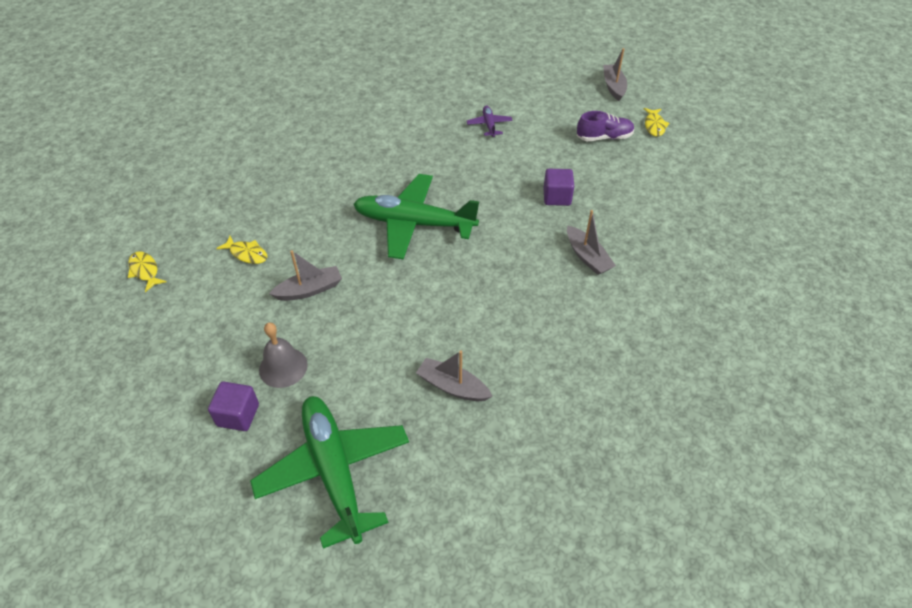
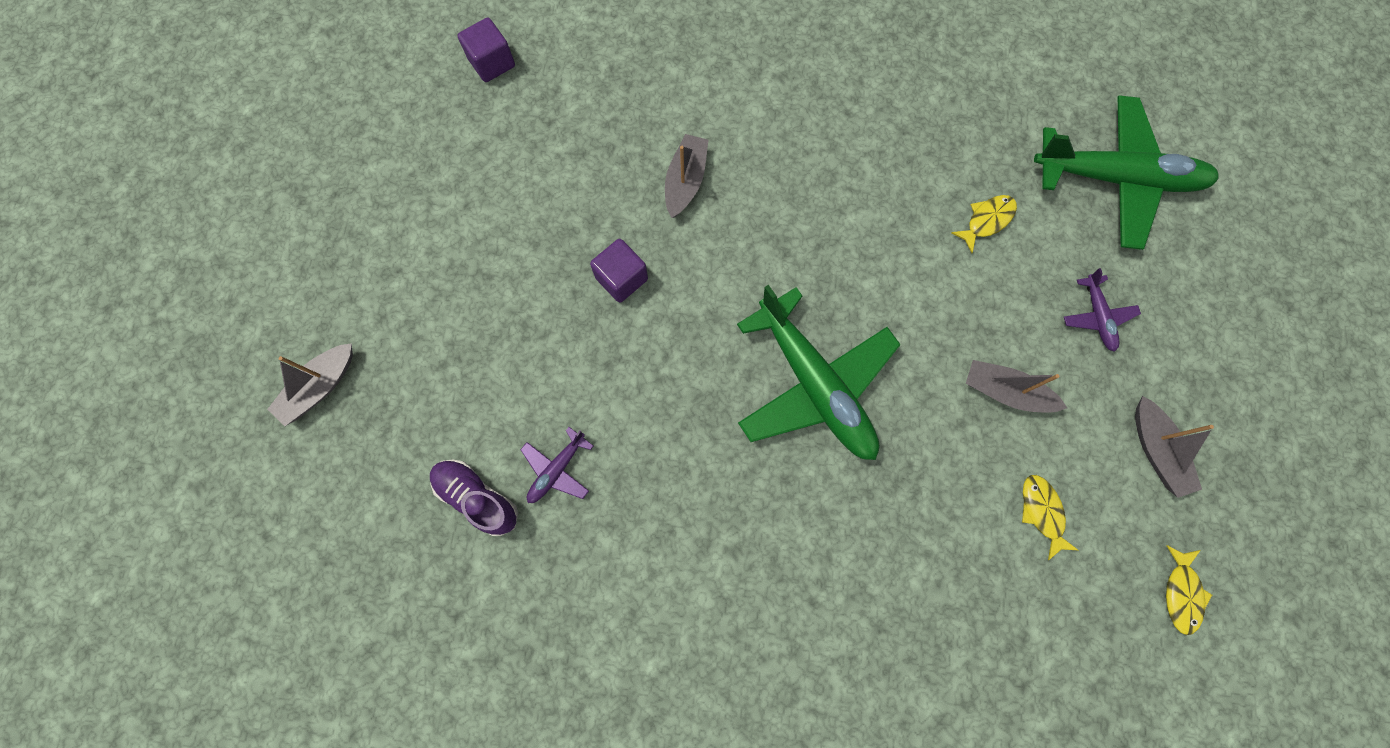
camera: 135 degrees left, 25 degrees up
purple cube [208,381,259,431] -> purple cube moved to [458,18,515,82]
green plane [250,396,409,549] -> green plane turned 105 degrees counterclockwise [1034,95,1219,250]
grey bell [259,323,308,388] -> purple plane [1064,268,1141,352]
grey boat [416,351,493,401] -> grey boat moved to [1135,396,1214,498]
purple shoe [577,111,634,141] -> purple shoe moved to [430,459,518,536]
yellow fish [644,108,669,137] -> yellow fish moved to [951,195,1017,253]

